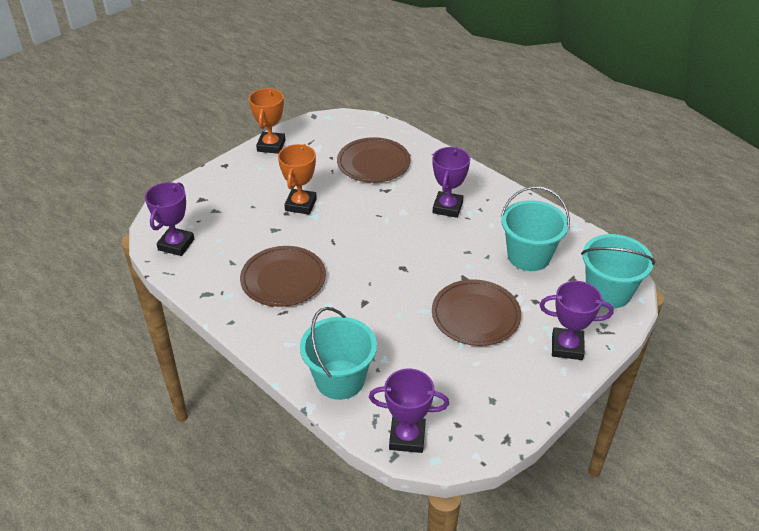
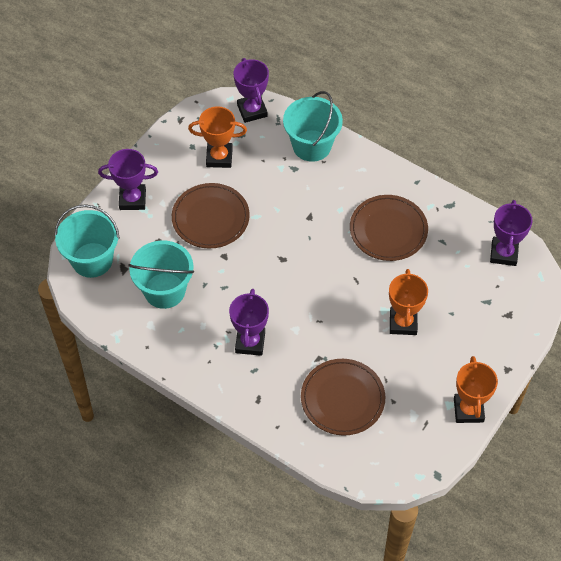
camera: 170 degrees right, 15 degrees up
purple trophy [369,369,449,453] -> purple trophy turned 75 degrees clockwise [234,58,269,123]
none -> orange trophy [188,106,247,168]

